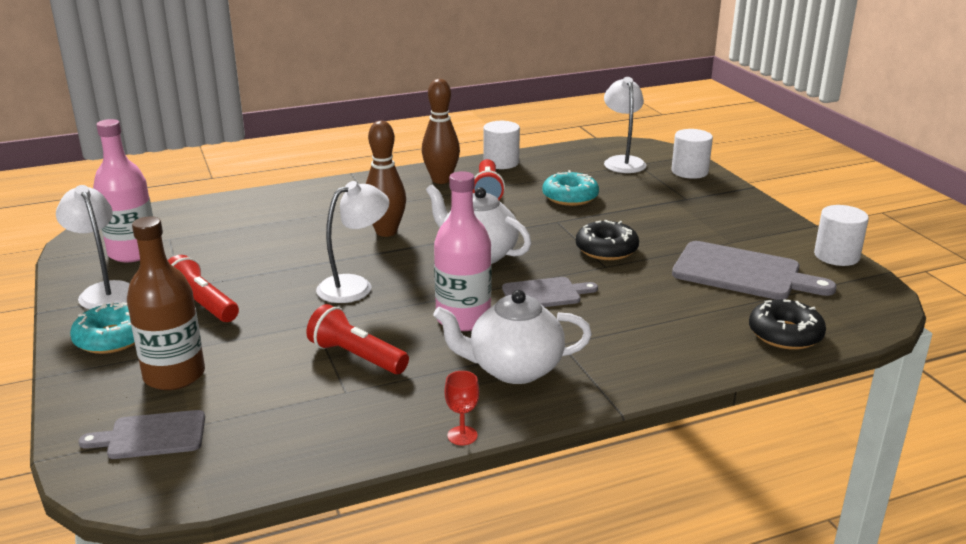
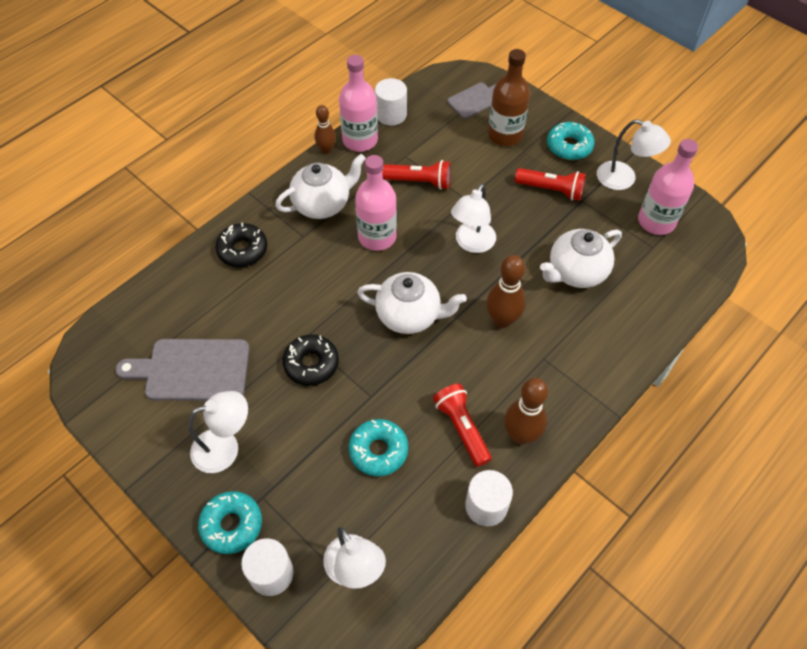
camera: 155 degrees right, 30 degrees up
red goblet [445,371,479,445] -> brown bowling pin [315,105,336,154]
grey cutting board [502,277,598,307] -> none
black donut [749,299,826,350] -> black donut moved to [215,223,267,267]
white cylinder [814,205,869,266] -> white cylinder moved to [375,78,407,126]
none -> white lamp [188,391,248,473]
none -> turquoise donut [198,491,262,554]
none -> pink bottle [339,55,378,152]
none -> white teapot [540,229,622,288]

